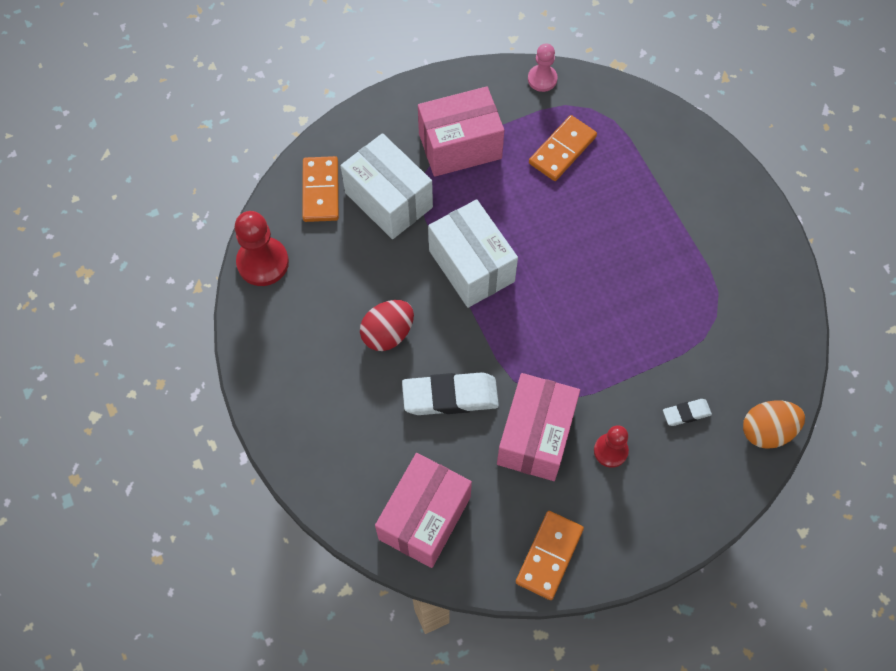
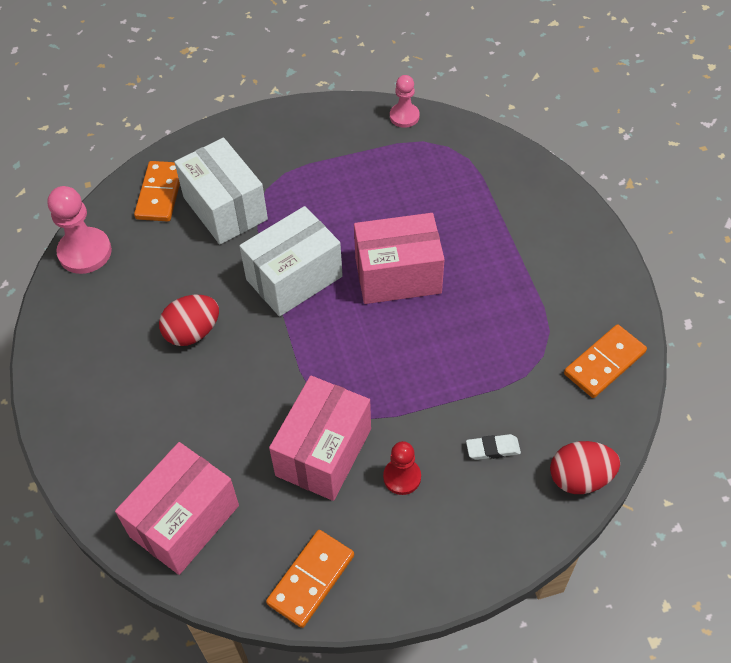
camera: 10 degrees right, 10 degrees down
red pawn [234,211,289,286] -> pink pawn [48,186,112,274]
white eraser [402,372,499,415] -> none
pink box [418,86,504,177] -> pink box moved to [354,213,445,304]
white box [428,199,518,308] -> white box turned 75 degrees clockwise [240,206,343,316]
orange domino [529,115,597,181] -> orange domino moved to [564,324,647,398]
orange egg [743,400,805,449] -> red egg [550,441,620,494]

